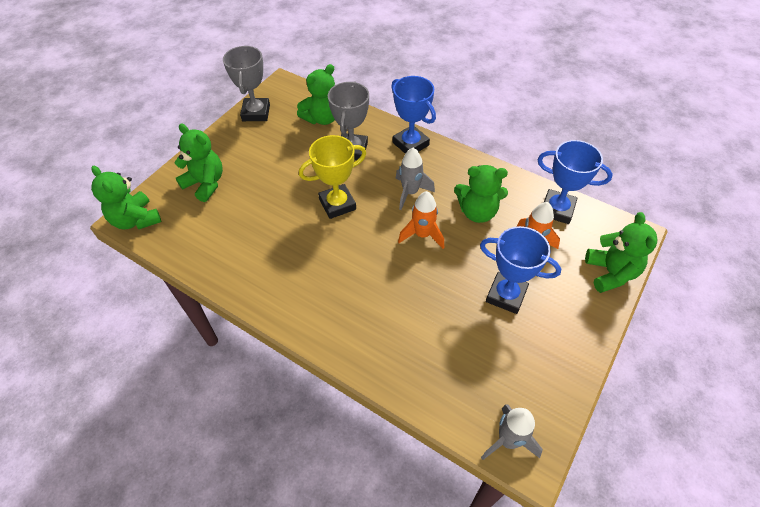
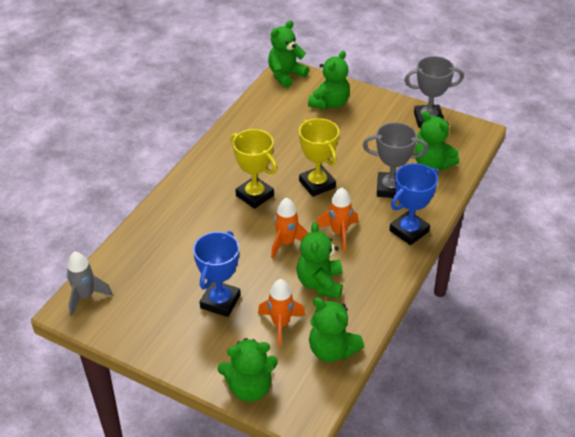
camera: 85 degrees right, 10 degrees down
grey rocket [395,148,435,210] -> orange rocket [317,188,359,251]
blue trophy [537,140,613,224] -> green teddy bear [309,297,364,362]
none -> yellow trophy [230,129,277,209]

